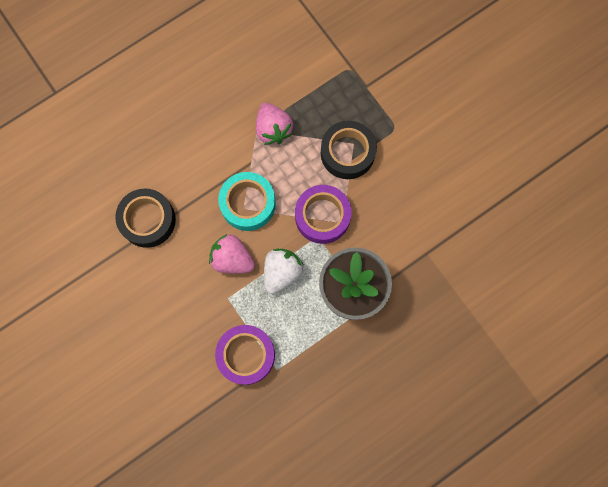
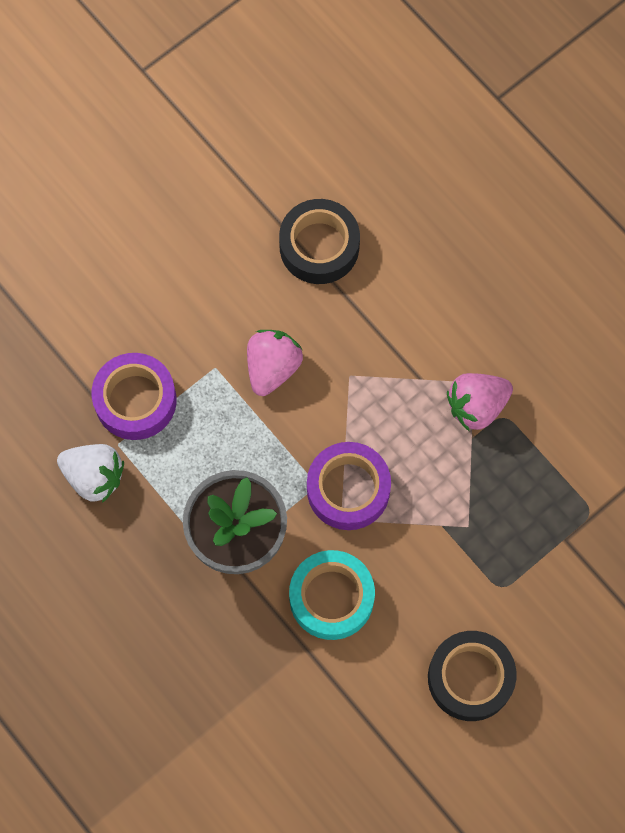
camera: 85 degrees right, 5 degrees down
turquoise tape [218,172,276,231] -> turquoise tape moved to [289,550,375,640]
white strawberry [264,248,303,294] -> white strawberry moved to [57,444,124,503]
black tape [321,121,377,179] -> black tape moved to [428,631,517,721]

